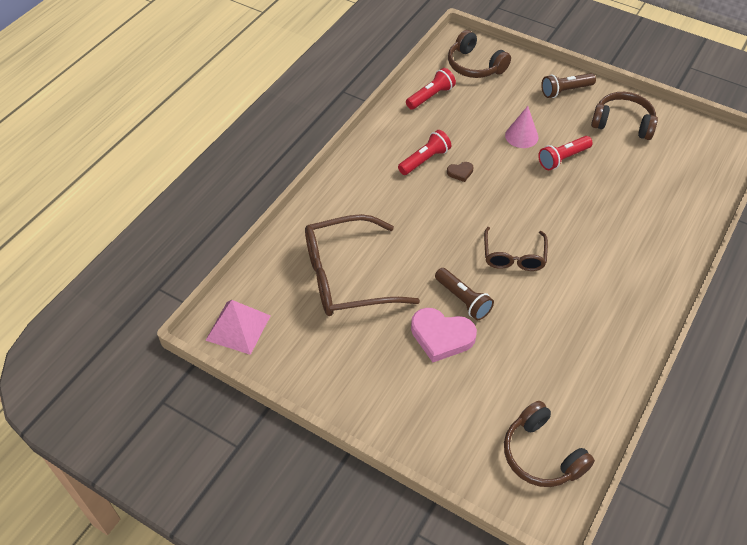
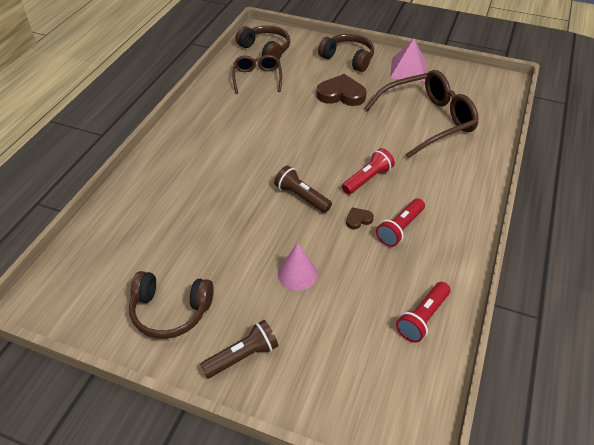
camera: 170 degrees right, 5 degrees down
pink pyramid [205,300,271,355] -> pink pyramid moved to [390,39,426,81]
pink heart [411,308,477,362] -> brown heart [316,74,366,106]
brown flashlight [435,268,494,320] -> brown flashlight moved to [274,166,332,213]
brown headphones [448,30,511,78] -> brown headphones moved to [318,34,374,72]
brown glasses [484,227,548,271] -> brown glasses moved to [232,55,282,94]
red flashlight [538,136,593,170] -> red flashlight moved to [342,148,395,195]

